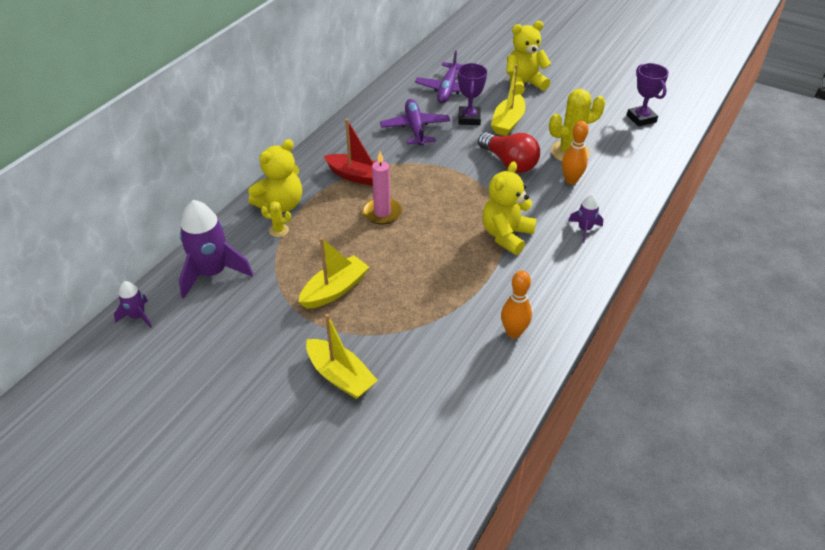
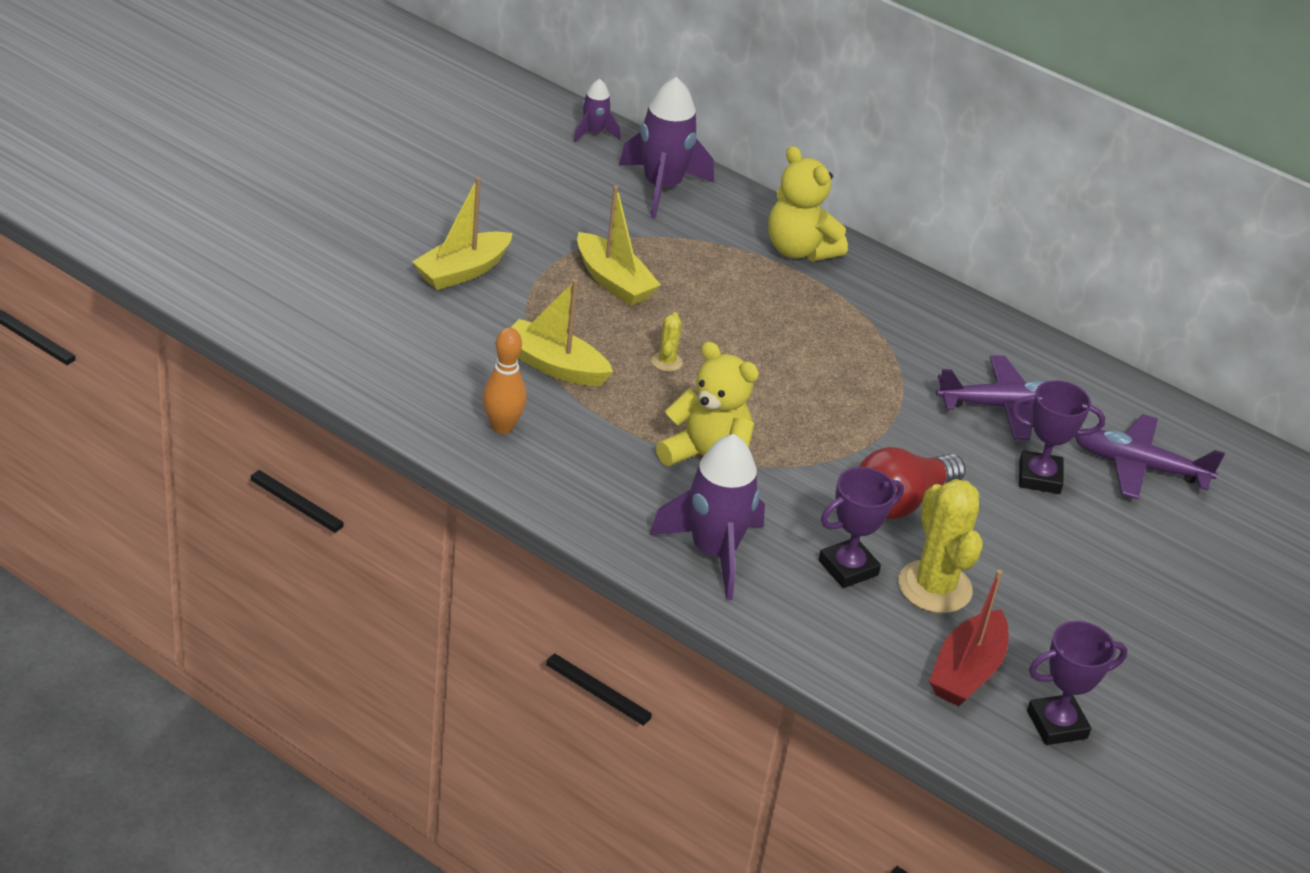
camera: 90 degrees right, 5 degrees down
yellow cactus [261,201,291,237] -> yellow cactus moved to [652,312,683,371]
red boat [324,119,390,186] -> red boat moved to [929,570,1008,706]
pink candle [362,151,402,225] -> none
yellow boat [491,65,525,136] -> yellow boat moved to [511,279,613,386]
yellow teddy bear [506,21,551,95] -> none
orange bowling pin [562,121,589,184] -> purple trophy [819,467,904,588]
purple rocket [568,194,603,243] -> purple rocket [650,434,765,600], size x1.97

